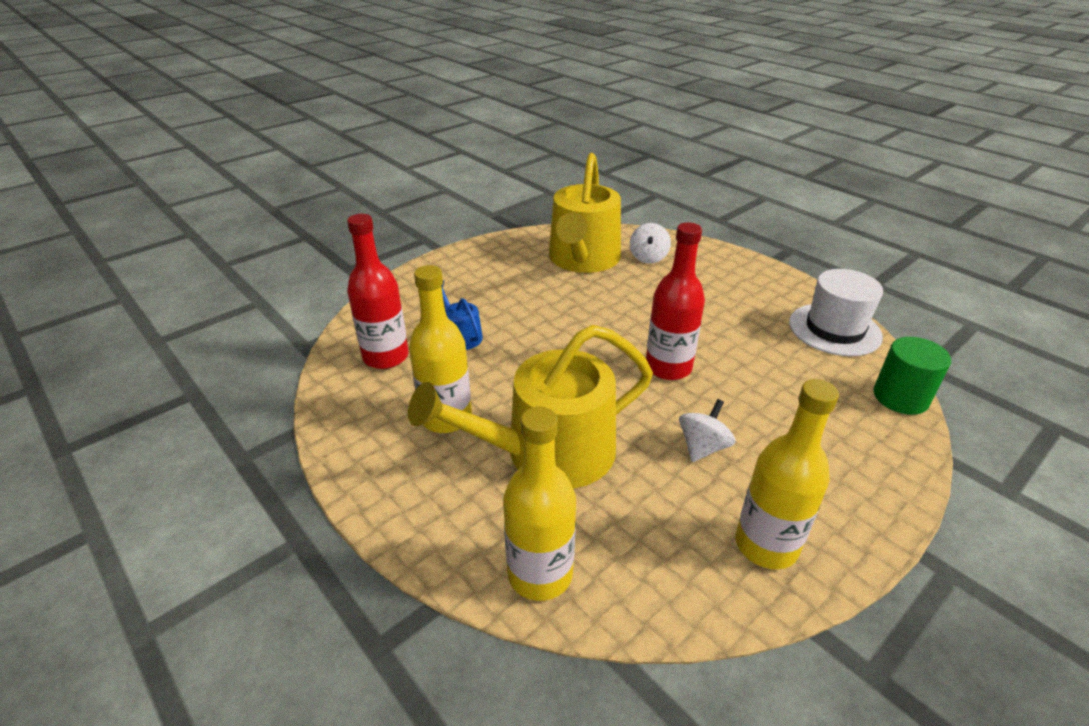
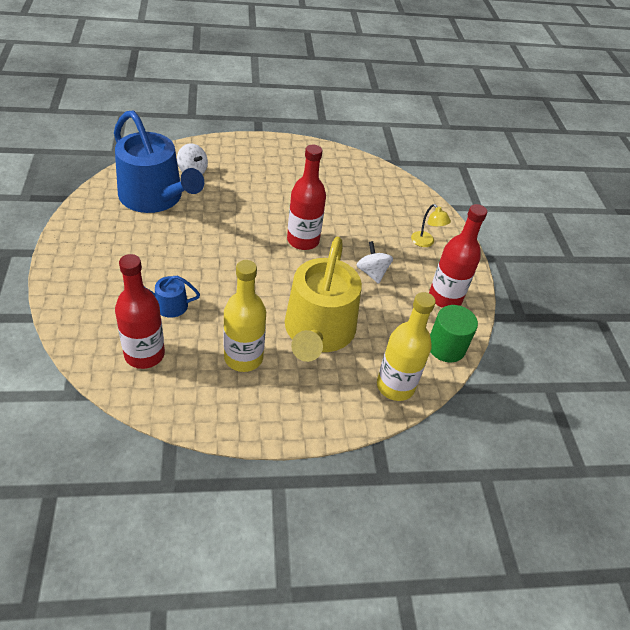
camera: 60 degrees left, 10 degrees up
yellow watering can [549,153,621,273] -> blue watering can [114,111,204,213]
yellow bottle [735,379,839,569] -> red bottle [429,204,487,308]
white hat [789,269,883,356] -> none
green cylinder [873,337,951,415] -> green cylinder moved to [430,305,478,362]
none -> yellow lamp [411,204,451,247]

